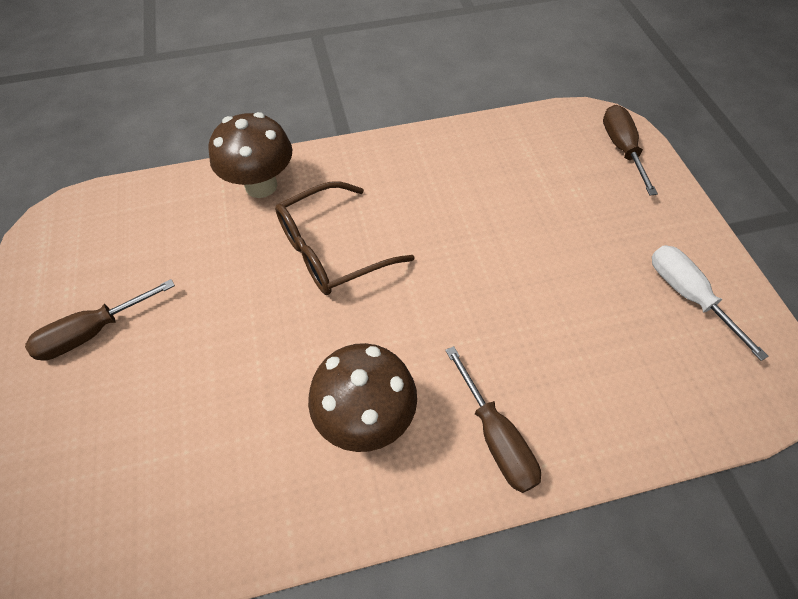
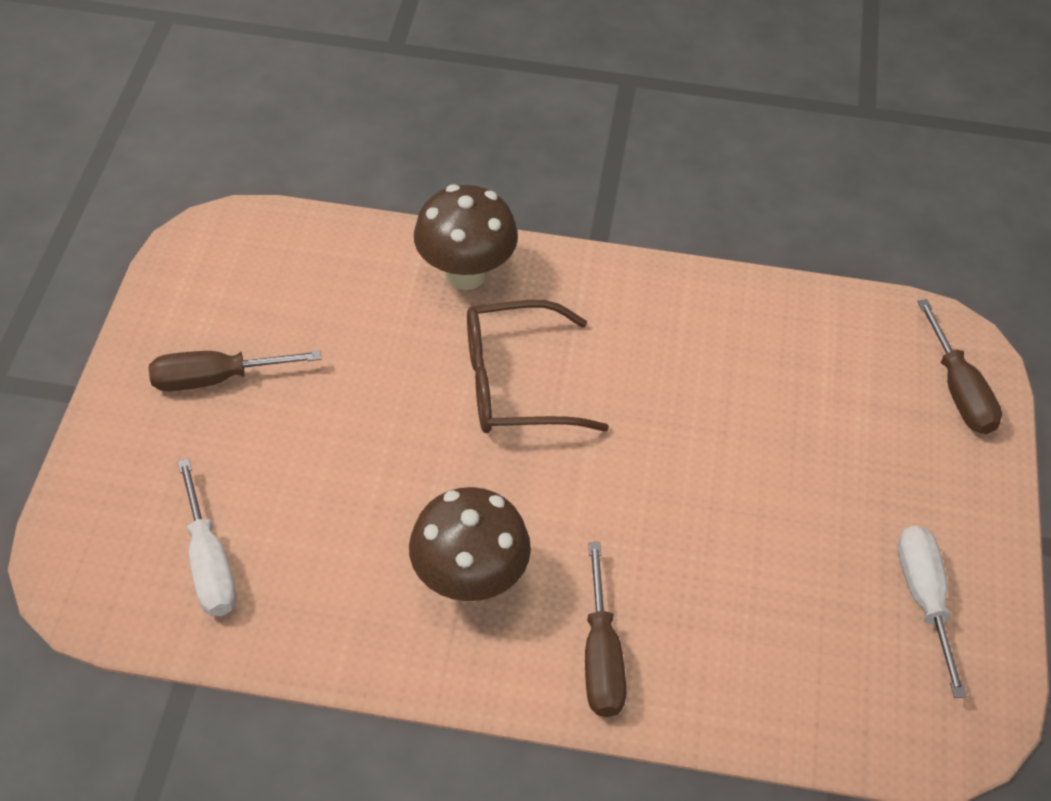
camera: 20 degrees right, 5 degrees down
brown screwdriver [603,105,658,195] -> brown screwdriver turned 150 degrees clockwise [917,299,1002,434]
none -> white screwdriver [177,458,236,616]

